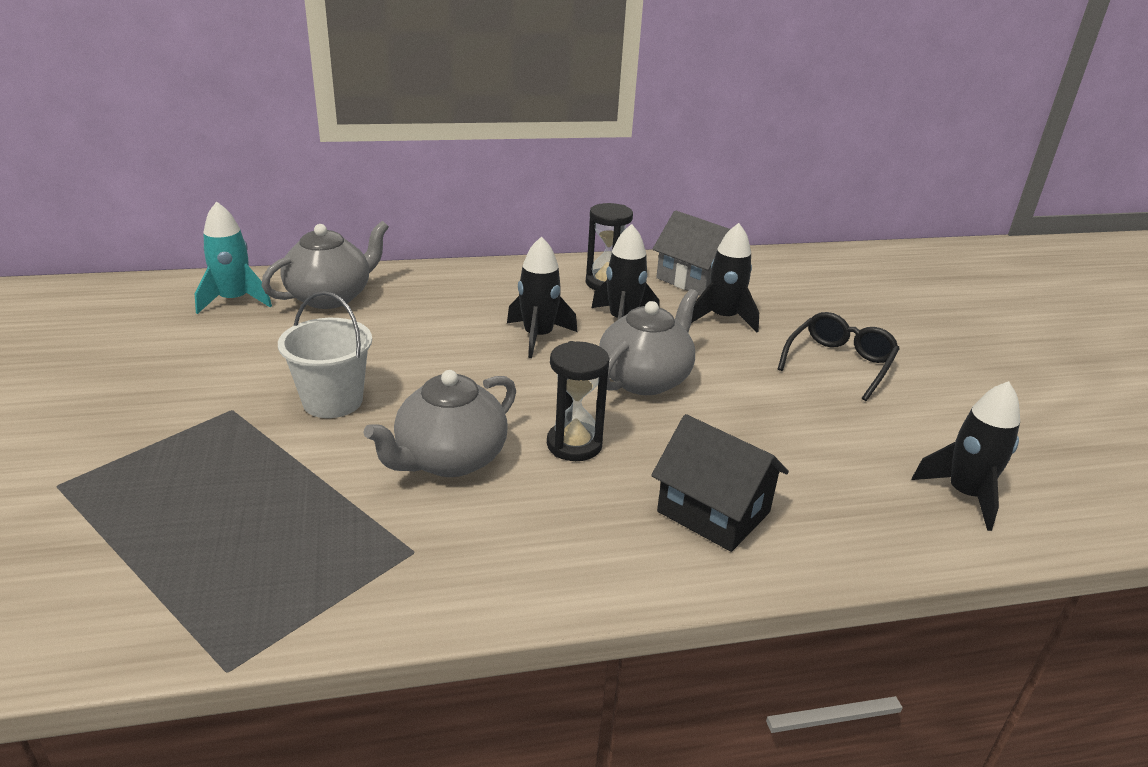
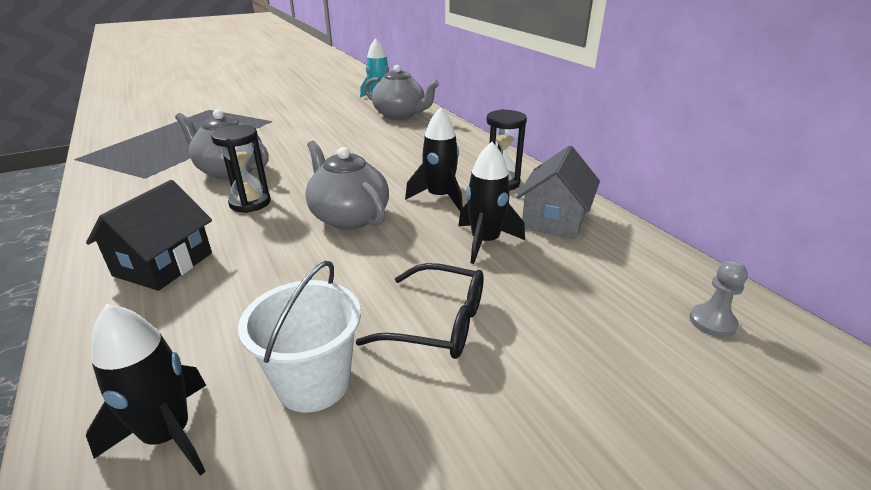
camera: 75 degrees right, 0 degrees up
white bucket [278,291,372,418] -> white bucket moved to [238,261,361,413]
black rocket [507,236,577,358] -> none
grey teapot [599,289,699,395] -> grey teapot turned 150 degrees counterclockwise [305,141,389,230]
none -> grey pawn [689,261,748,337]

